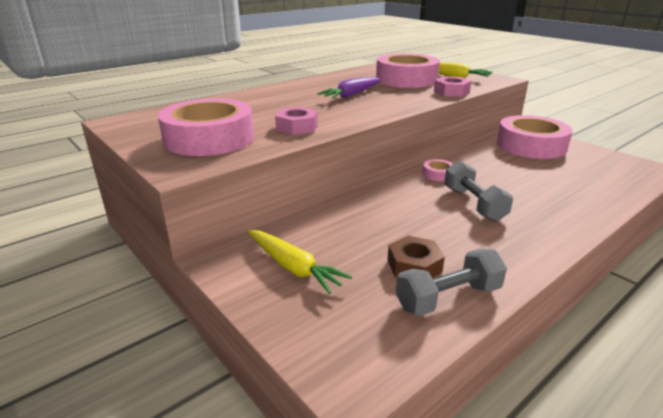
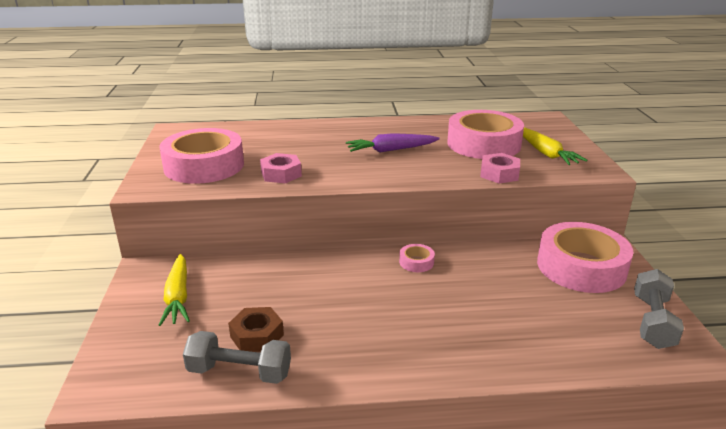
camera: 35 degrees right, 0 degrees up
grey dumbbell [444,161,513,222] -> grey dumbbell moved to [634,269,684,349]

